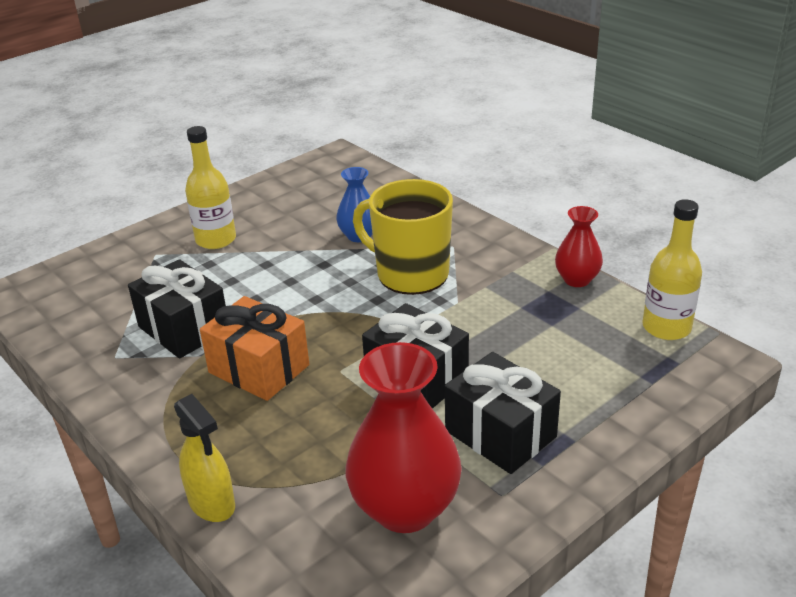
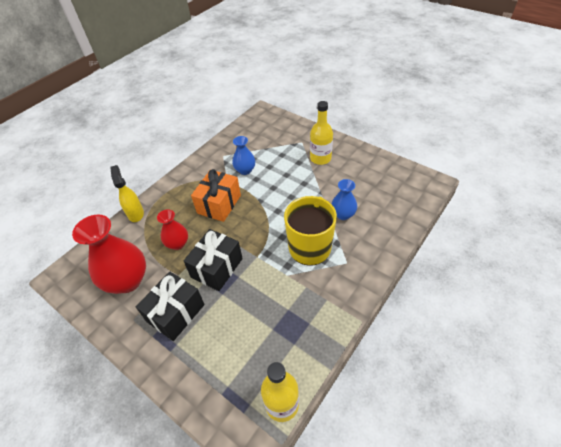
camera: 80 degrees right, 15 degrees up
black gift [128,259,226,359] -> blue vase [232,136,255,175]
yellow spray bottle [174,394,235,522] -> yellow spray bottle turned 120 degrees clockwise [110,165,144,222]
red vase [555,206,603,287] -> red vase moved to [157,210,188,250]

